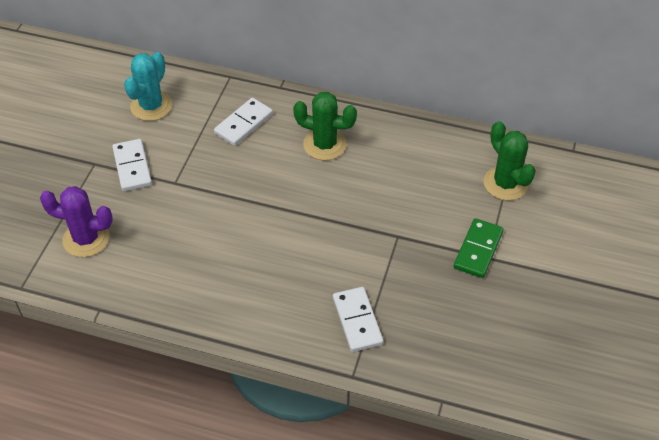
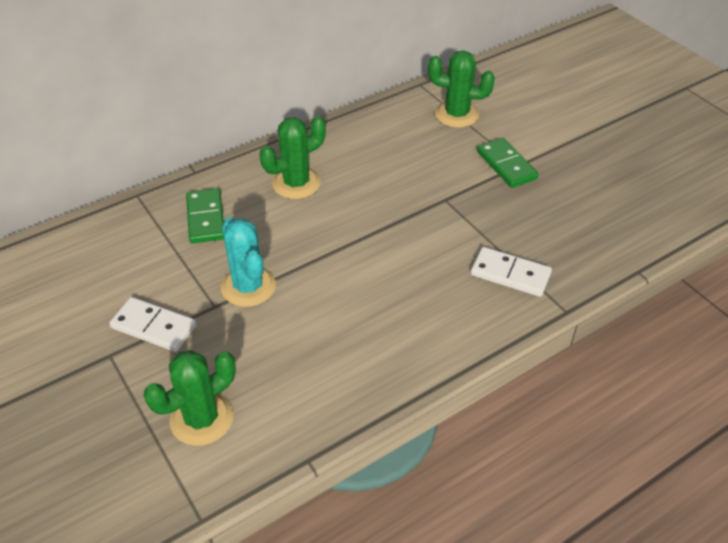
camera: 50 degrees left, 5 degrees down
purple cactus [40,186,113,257] -> green cactus [144,350,236,446]
turquoise cactus [124,52,173,121] -> turquoise cactus moved to [221,217,276,307]
white domino [214,98,273,146] -> green domino [186,188,224,243]

